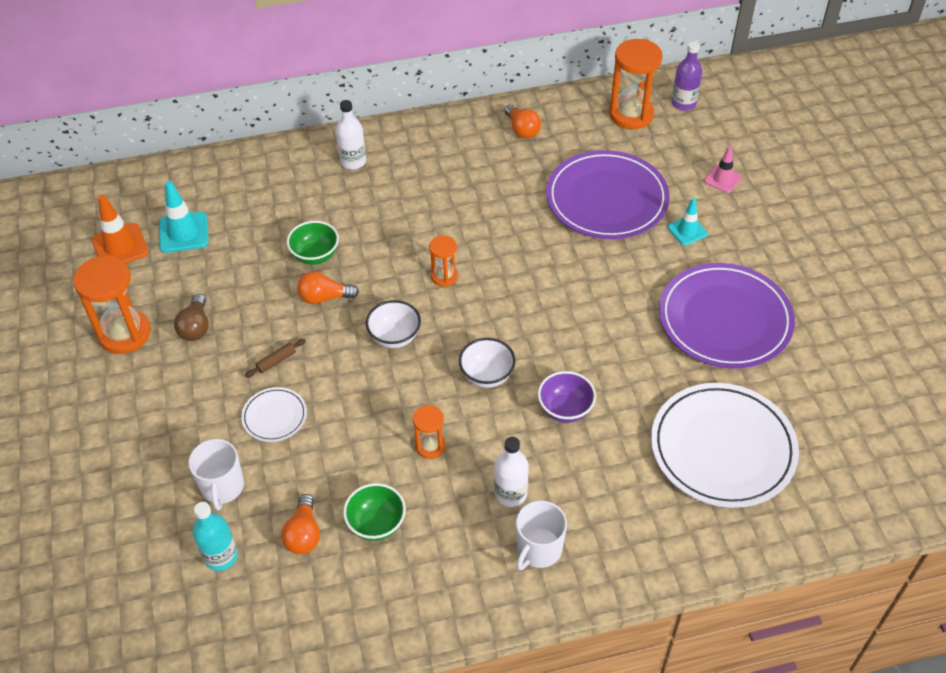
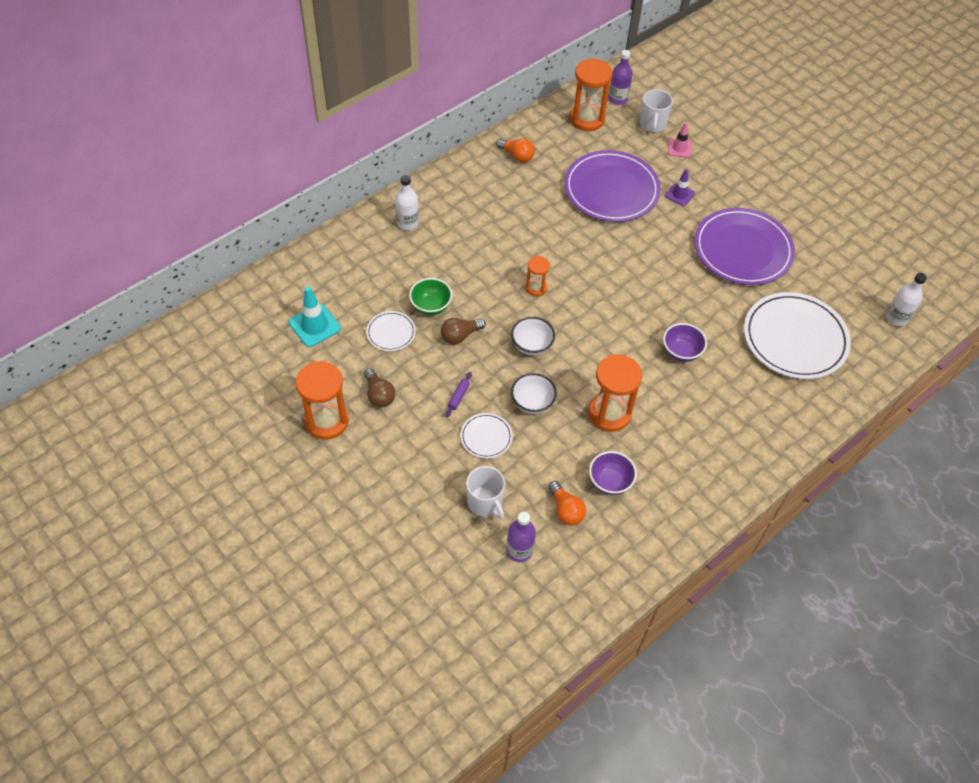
camera: 30 degrees left, 5 degrees up
orange traffic cone [92,194,149,263] -> none
turquoise bottle [193,502,238,571] -> purple bottle [506,512,536,562]
brown rolling pin [245,339,306,378] -> purple rolling pin [445,372,472,417]
orange light bulb [297,271,359,304] -> brown light bulb [441,318,486,345]
green bowl [343,483,406,541] -> purple bowl [589,451,637,495]
orange hourglass [413,405,446,459] -> orange hourglass [588,354,642,432], size x1.86
white bowl [459,338,516,388] -> white bowl moved to [511,373,557,414]
white bottle [494,437,529,507] -> white bottle moved to [886,273,927,326]
white mug [516,501,567,570] -> white mug moved to [640,89,673,133]
turquoise traffic cone [668,198,708,245] -> purple traffic cone [665,169,695,206]
none -> white plate [366,311,416,351]

